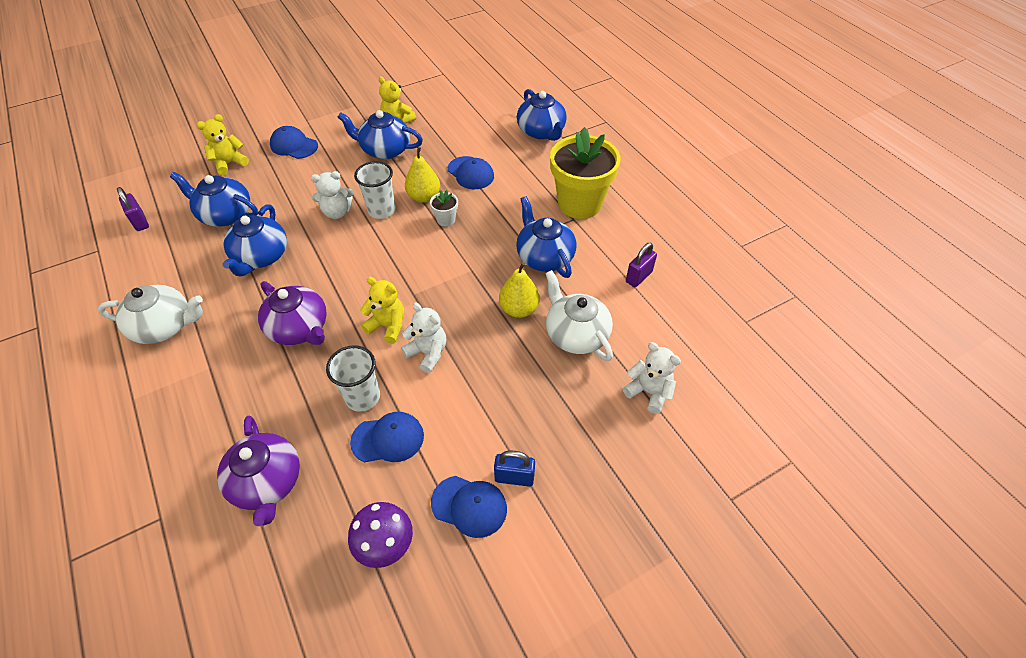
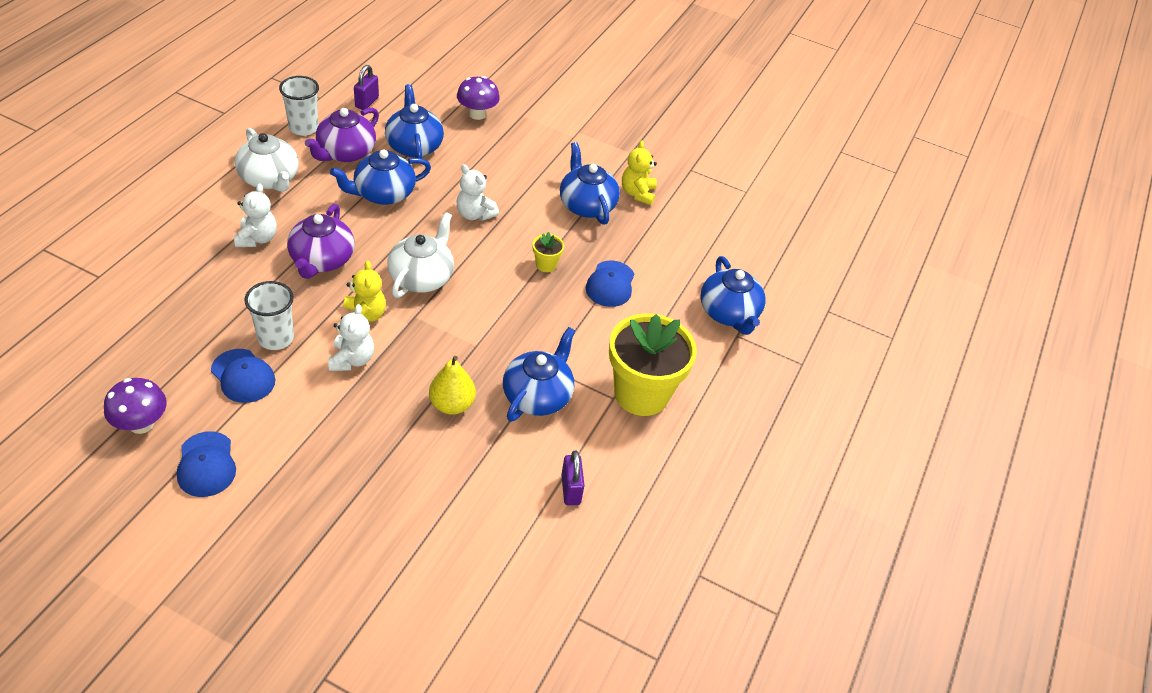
camera: 50 degrees right, 5 degrees down
yellow teddy bear [196,114,249,175] -> purple mushroom [457,76,500,120]
purple teapot [217,416,300,526] -> purple teapot moved to [305,108,379,162]
blue cap [270,126,318,159] -> none
white cup [354,161,396,219] -> white cup moved to [279,76,319,136]
yellow pear [405,147,440,203] -> yellow flower pot [533,232,564,272]
white flower pot [430,190,458,227] -> none
blue padlock [494,451,535,487] -> none
blue teapot [517,89,567,141] -> blue teapot turned 45 degrees counterclockwise [701,256,766,335]
white teapot [545,270,613,361] -> white teapot moved to [387,212,454,298]
white teddy bear [623,342,681,414] -> white teddy bear moved to [234,183,277,247]
purple padlock [626,243,657,287] -> purple padlock turned 75 degrees clockwise [561,451,585,505]

